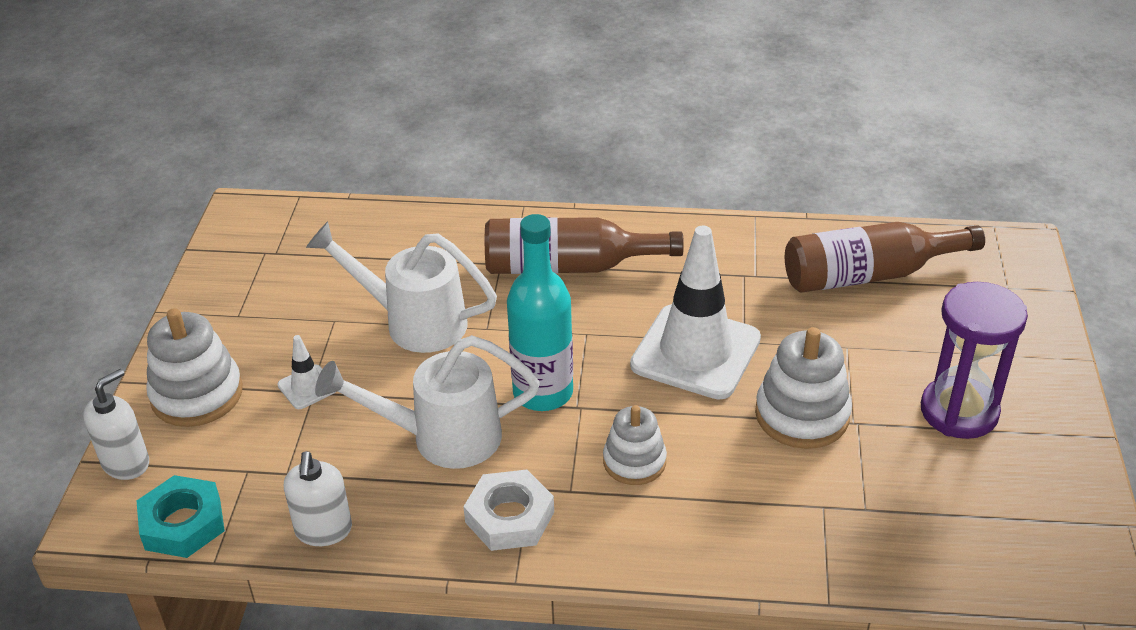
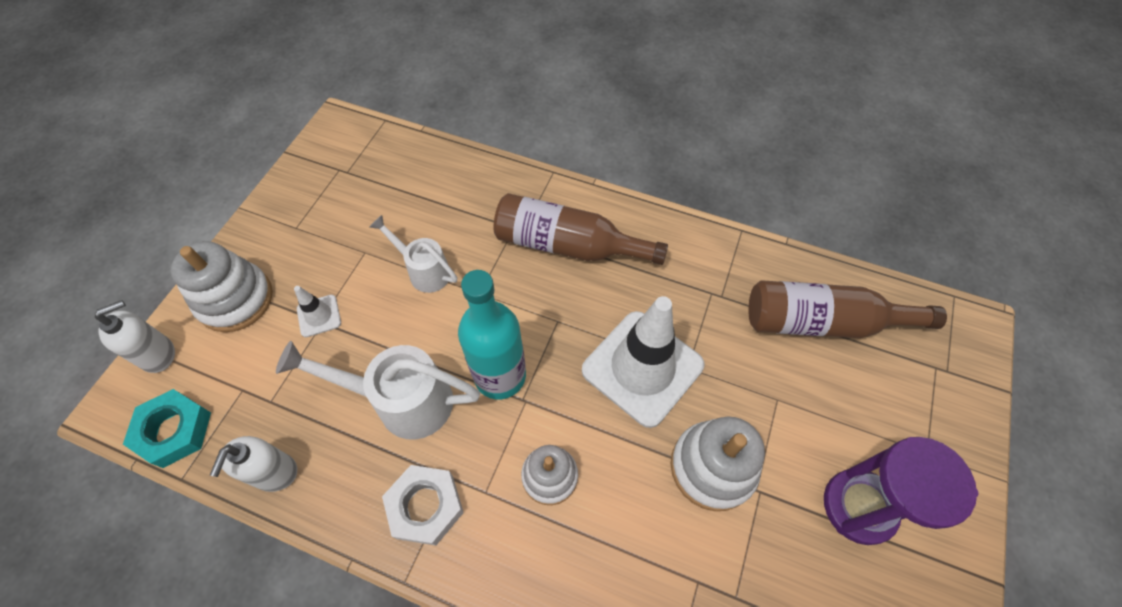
camera: 15 degrees right, 20 degrees up
white watering can [306,221,497,353] -> white watering can [369,215,457,293], size x0.62

